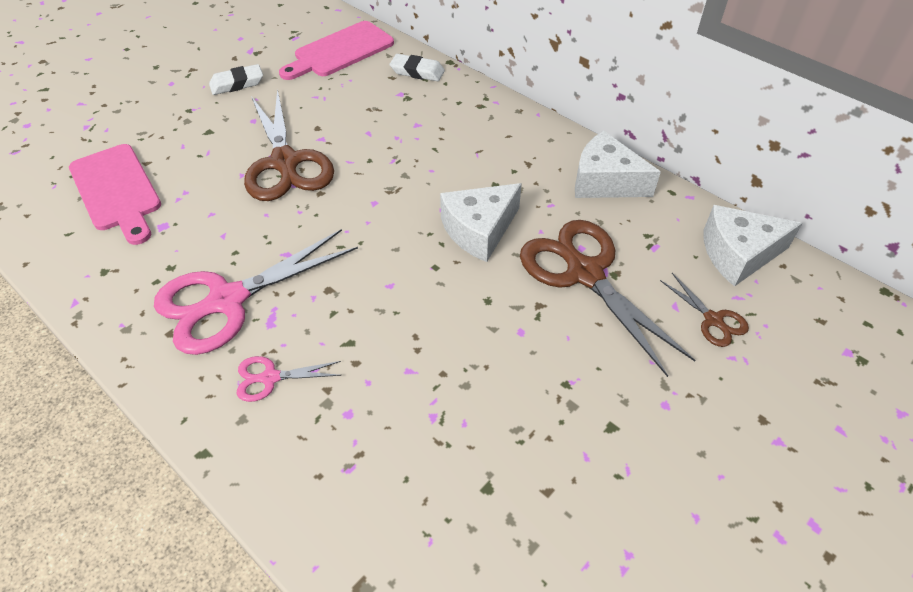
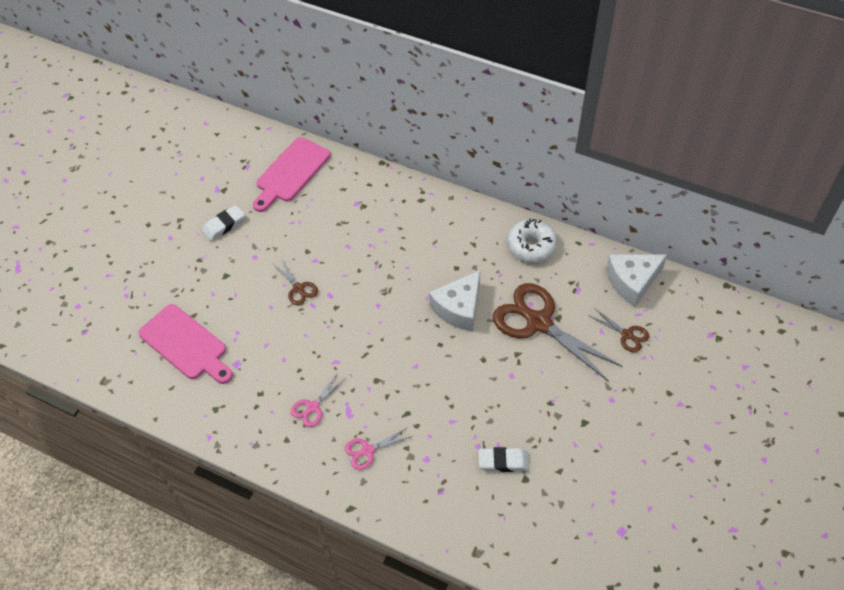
camera: 15 degrees left, 5 degrees up
pink scissors [154,229,358,355] -> pink scissors [291,373,346,427], size x0.46
brown scissors [244,89,334,201] -> brown scissors [272,260,318,306], size x0.46
white eraser [390,54,445,81] -> white eraser moved to [478,447,529,472]
white cheese [575,131,661,198] -> white donut [507,219,557,263]

